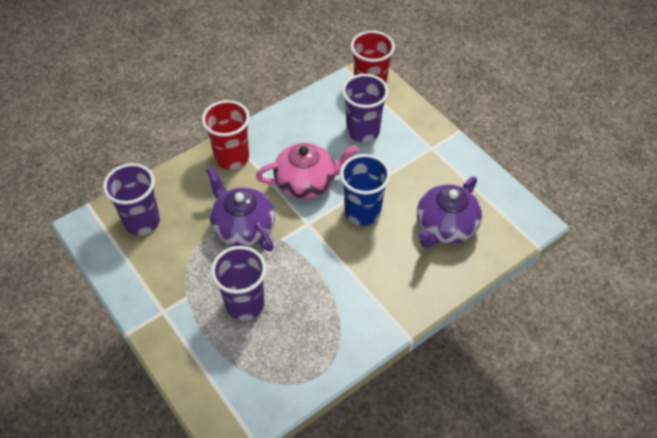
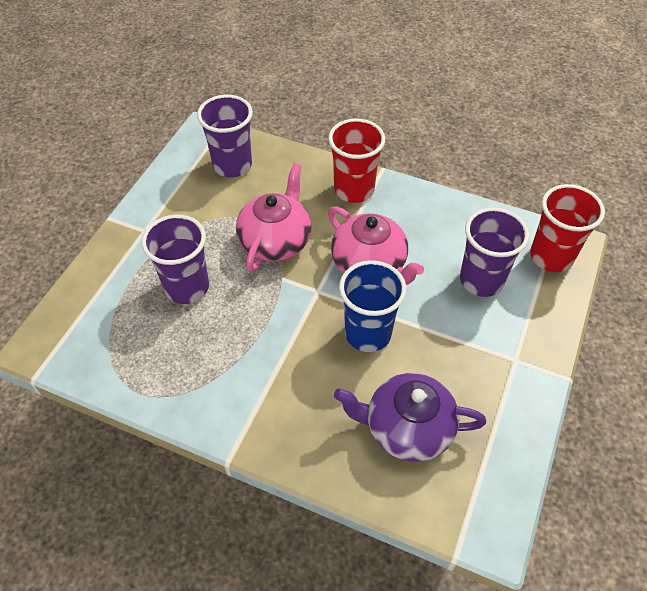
camera: 60 degrees right, 0 degrees up
purple teapot [206,167,275,251] -> pink teapot [236,163,312,272]

